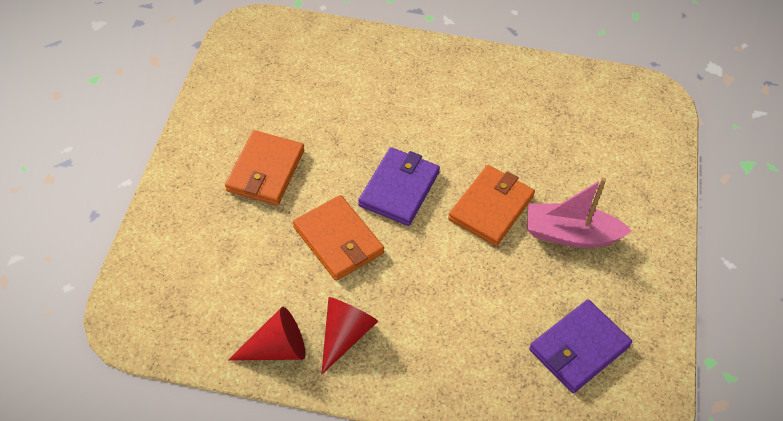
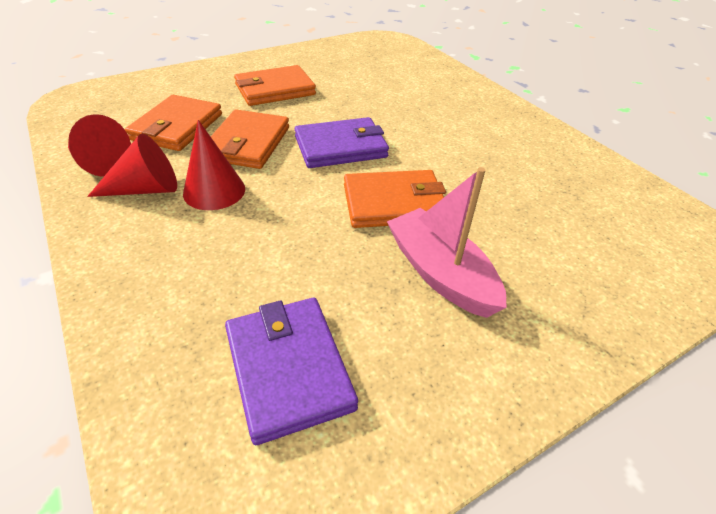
camera: 50 degrees right, 10 degrees down
purple wallet [529,299,632,393] -> purple wallet turned 60 degrees clockwise [225,298,358,445]
none -> orange wallet [125,95,222,151]
none -> red cone [183,120,245,210]

